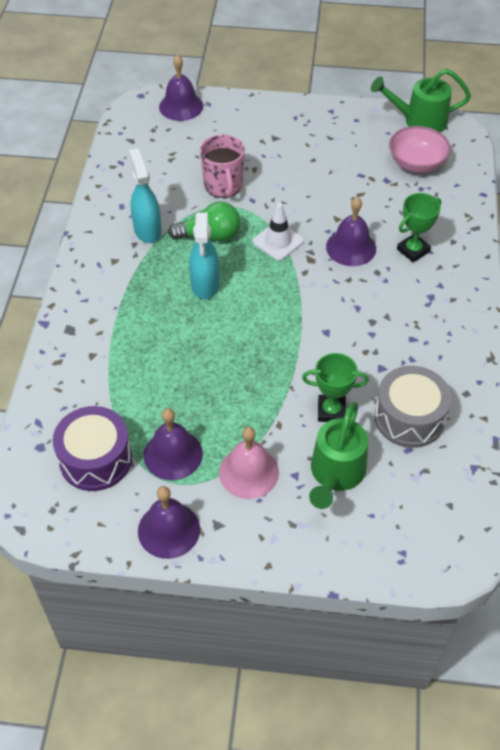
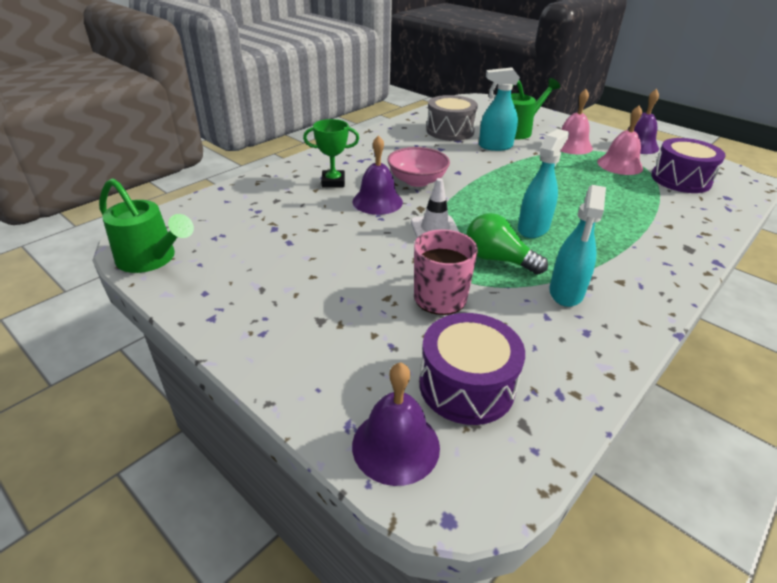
camera: 145 degrees left, 15 degrees down
purple bell [144,408,203,480] -> pink bell [597,106,643,175]
green trophy [302,353,369,422] -> turquoise spray bottle [479,67,520,151]
pink bowl [389,126,451,173] -> pink bowl moved to [387,147,450,187]
none -> purple drum [419,313,525,425]

